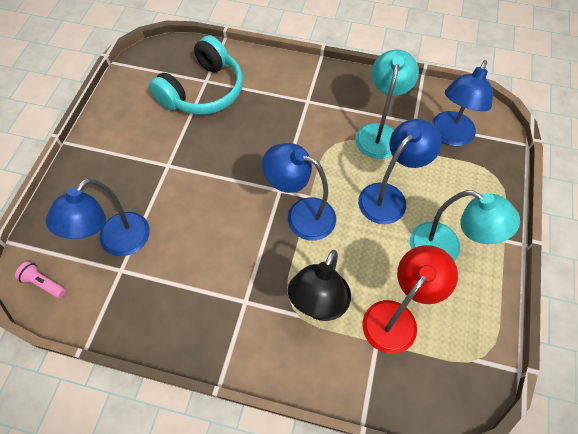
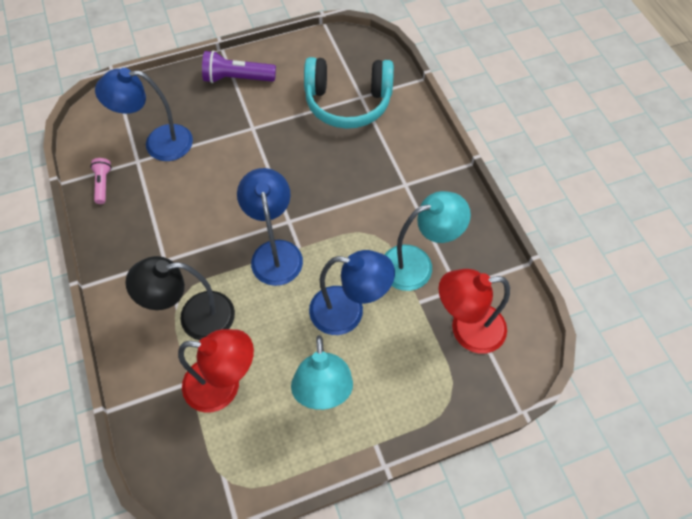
camera: 55 degrees right, 0 degrees up
pink flashlight [15,262,66,298] -> pink flashlight moved to [90,158,112,204]
blue lamp [432,60,493,146] -> red lamp [439,269,510,354]
none -> purple flashlight [202,50,276,83]

